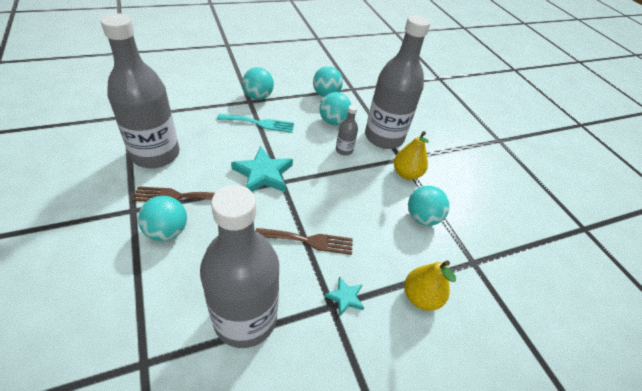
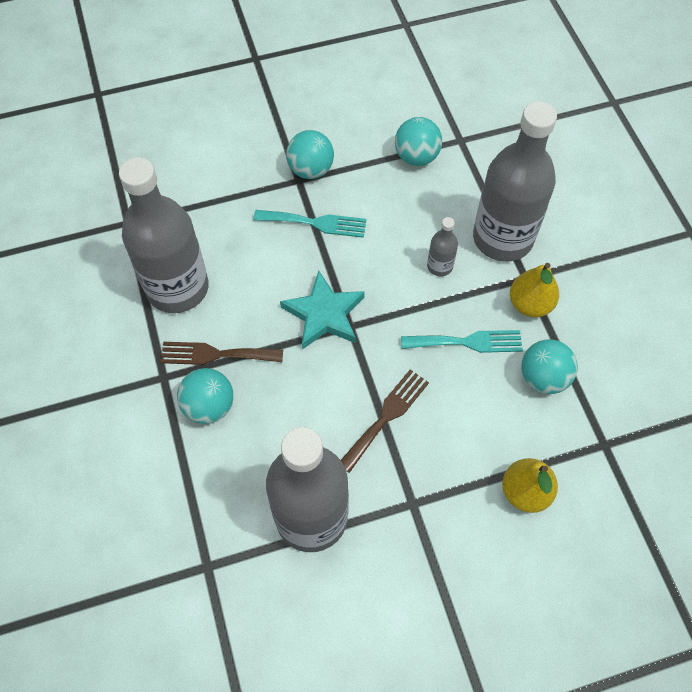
camera: 10 degrees right, 15 degrees up
brown fork [256,228,353,255] -> brown fork turned 60 degrees counterclockwise [341,369,429,473]
turquoise ball [320,92,351,125] -> none
turquoise star [325,277,364,317] -> none
none -> turquoise fork [401,330,523,353]

